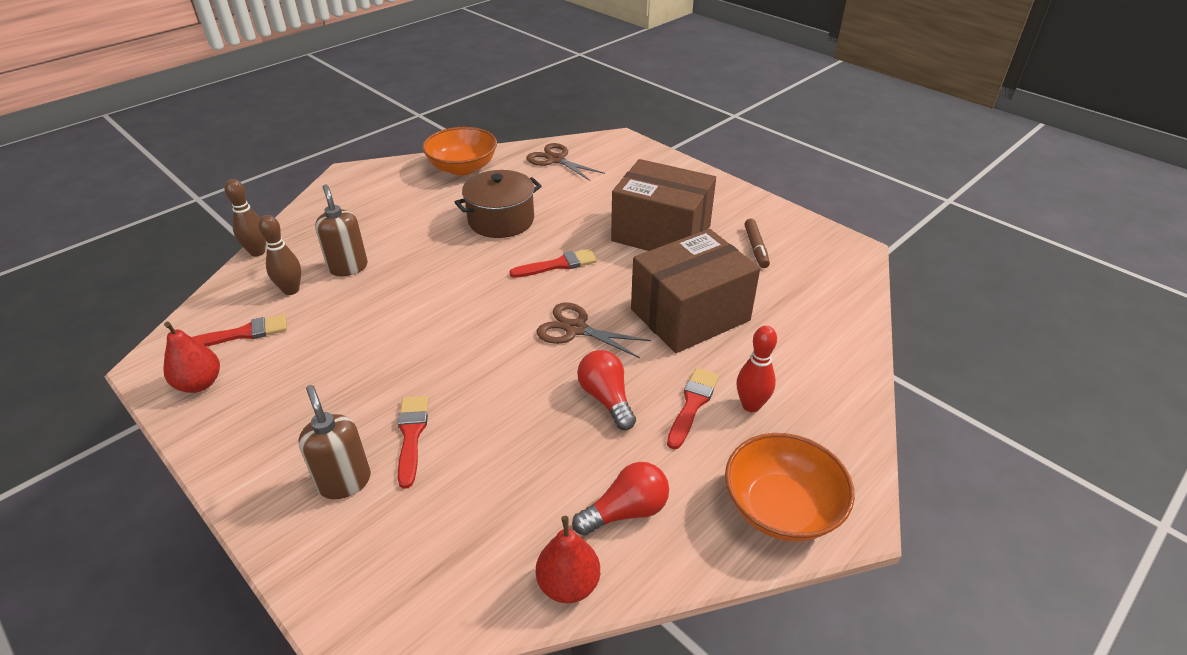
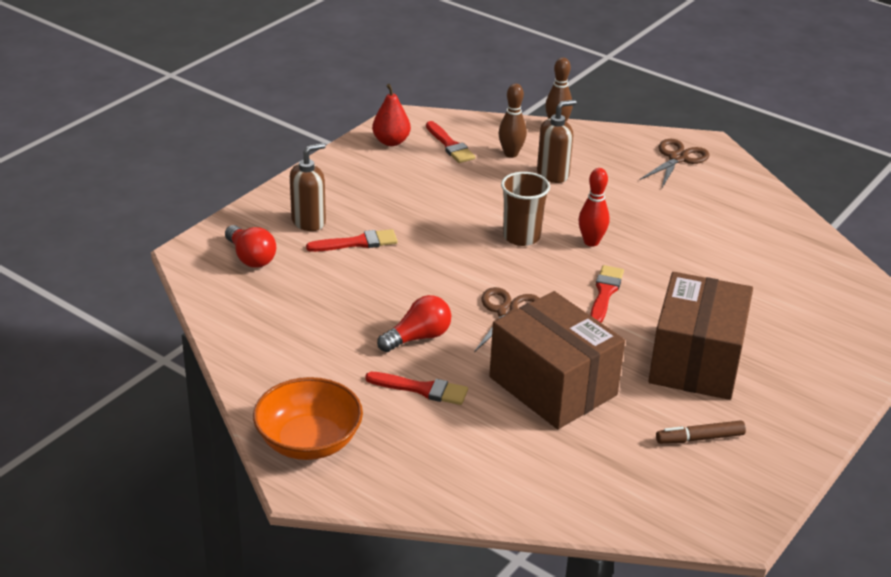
camera: 80 degrees right, 5 degrees down
orange bowl [422,127,497,175] -> none
brown pot [455,170,542,238] -> none
red brush [509,249,597,278] -> red brush turned 135 degrees counterclockwise [590,265,624,323]
brown scissors [526,143,605,181] -> brown scissors moved to [640,139,710,188]
red pear [536,516,600,603] -> none
red light bulb [572,462,669,536] -> red light bulb moved to [225,225,276,268]
red bowling pin [737,326,777,412] -> red bowling pin moved to [578,168,610,246]
none -> brown cup [501,172,550,246]

